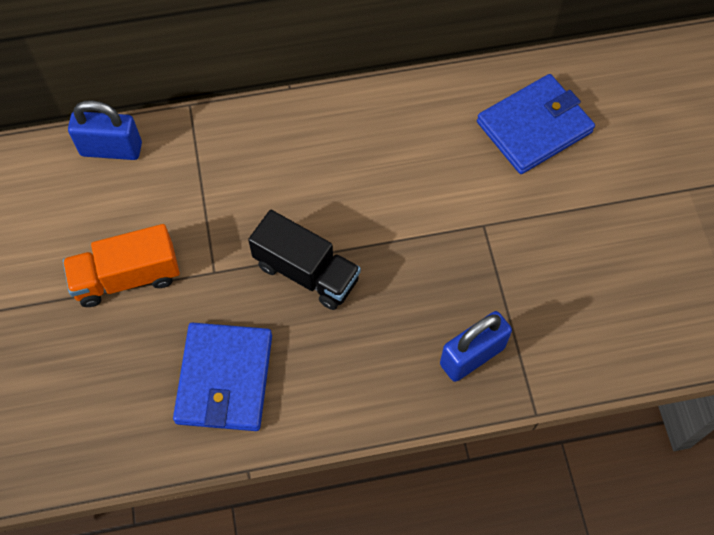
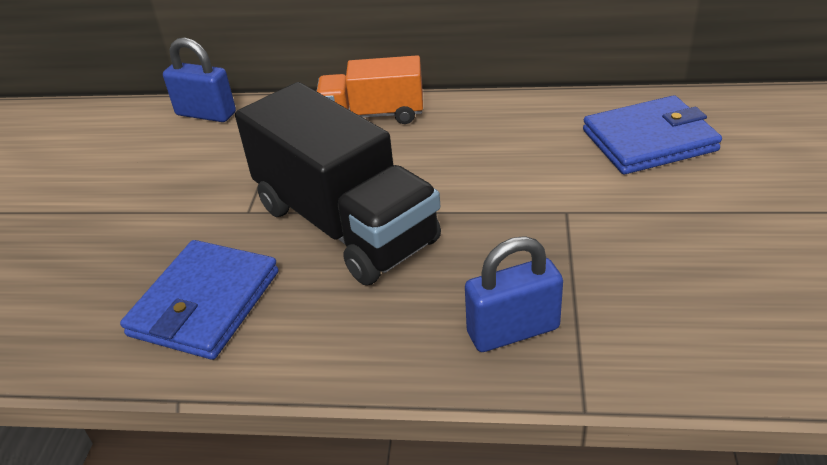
camera: 20 degrees right, 25 degrees down
orange truck [63,224,180,307] -> orange truck moved to [317,55,423,124]
black truck [248,210,361,310] -> black truck [235,82,441,285], size x1.71

